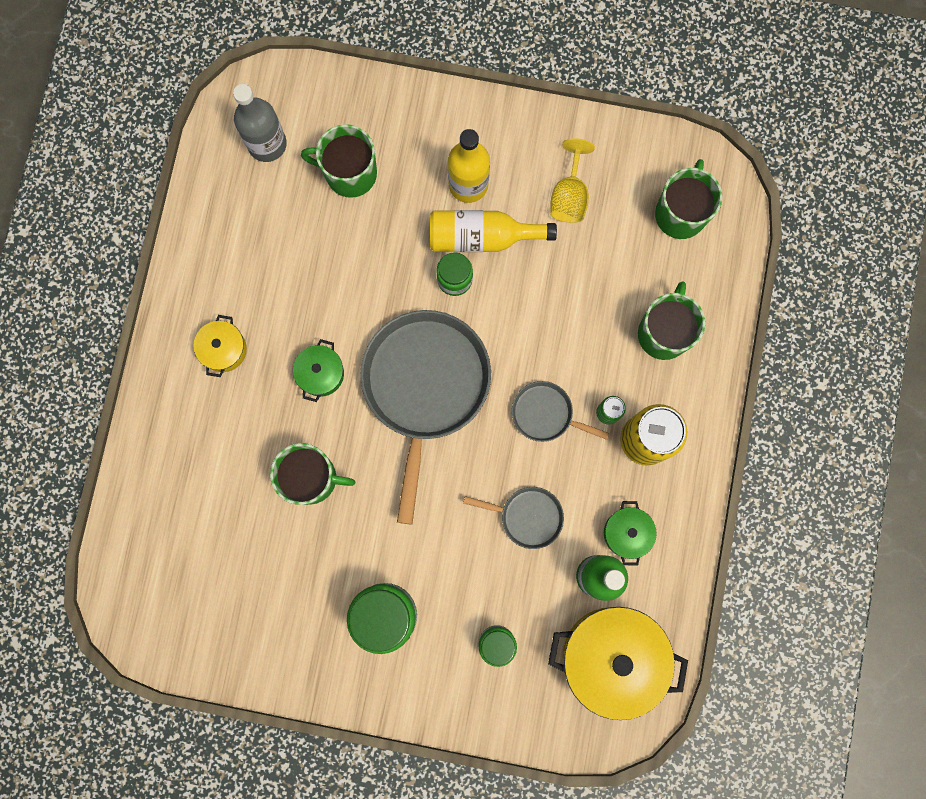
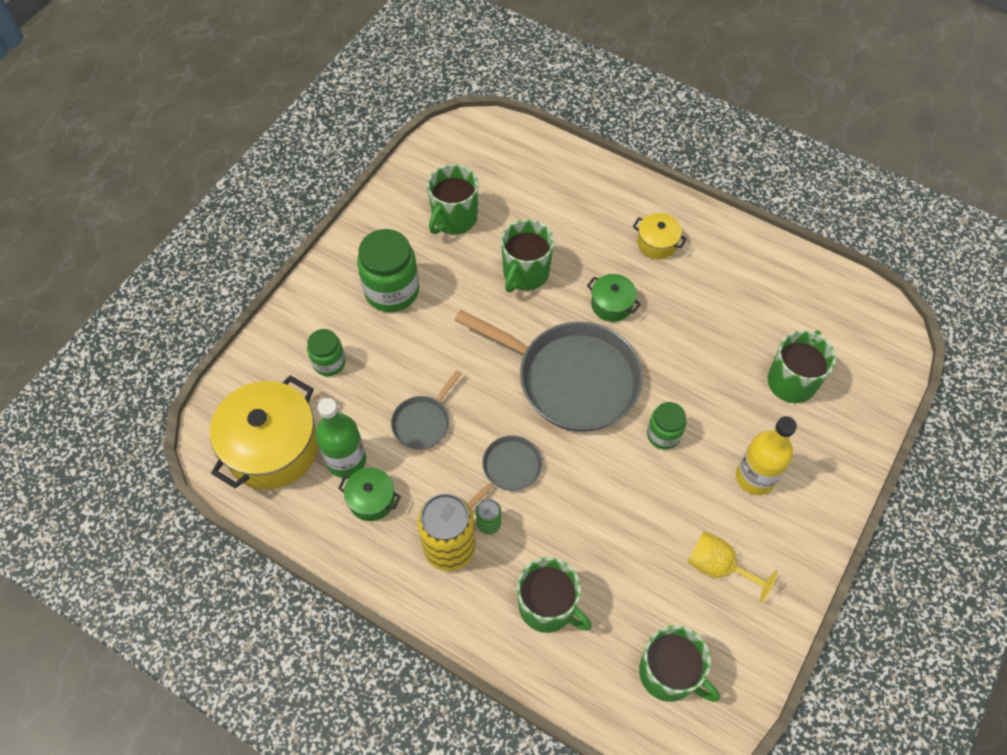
camera: 110 degrees right, 20 degrees down
grey bottle [233,84,287,162] -> none
yellow bottle [430,210,557,252] -> none
none -> green mug [427,164,478,234]

